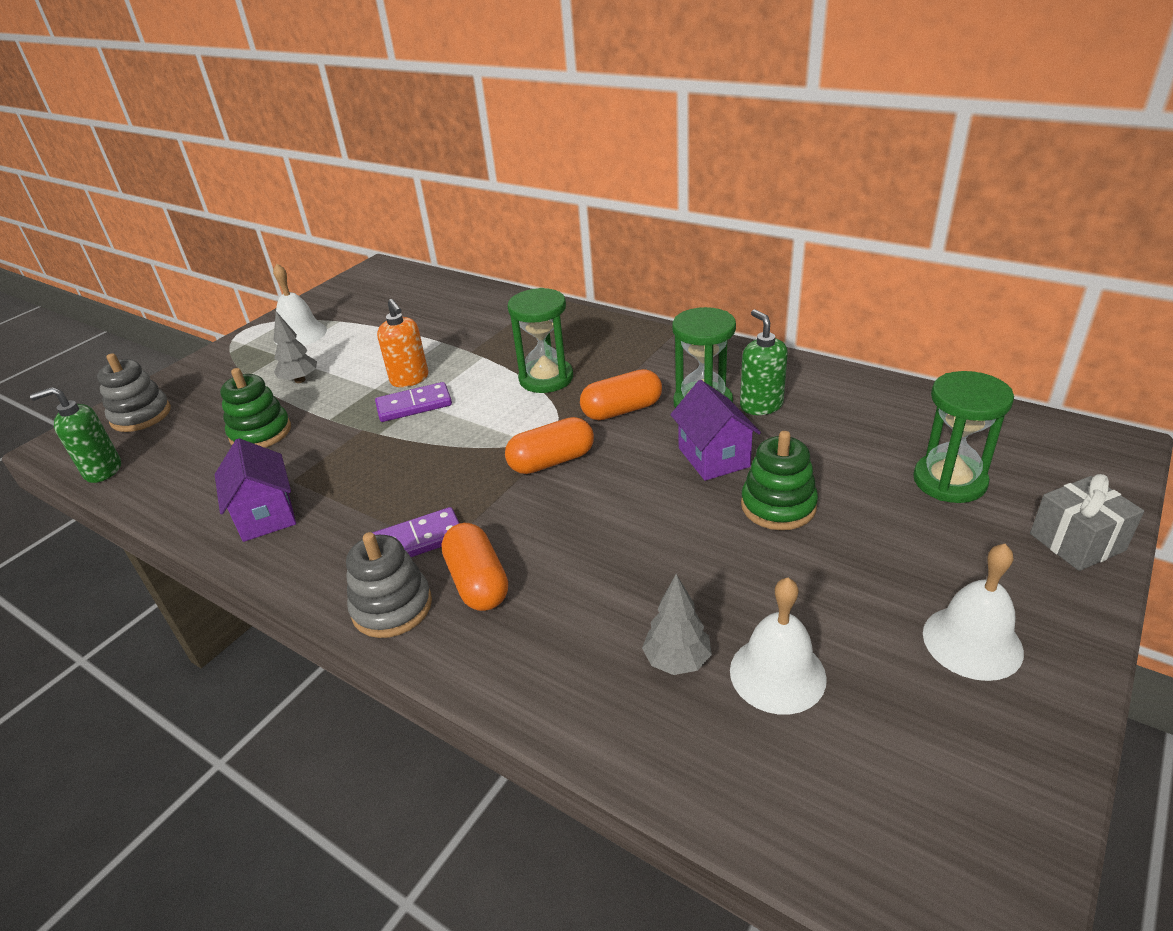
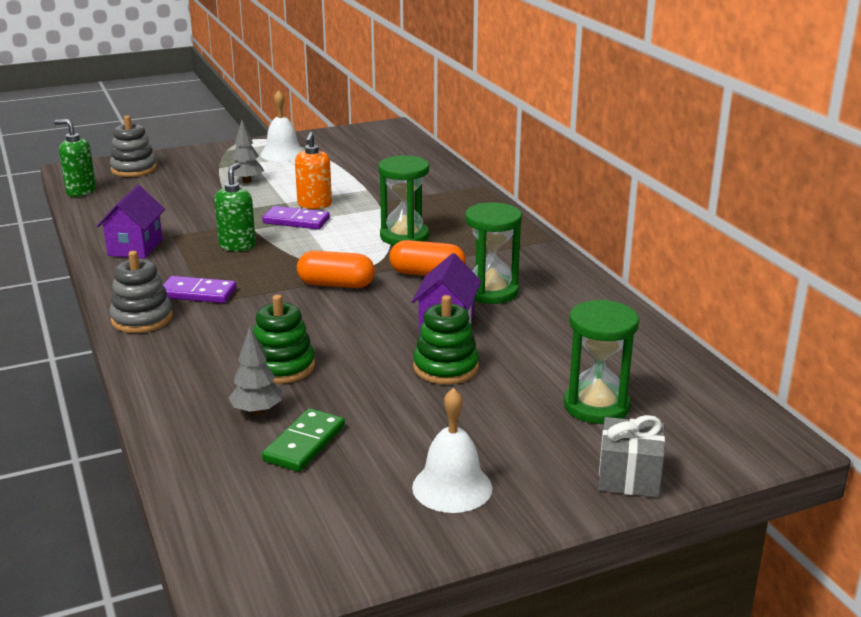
camera: 30 degrees right, 10 degrees down
green stacking toy [220,368,291,448] -> green stacking toy moved to [253,295,315,384]
orange capsule [441,523,508,611] -> none
white bell [730,578,827,715] -> green domino [262,408,345,472]
green soap dispenser [740,309,788,415] -> green soap dispenser moved to [214,163,256,251]

